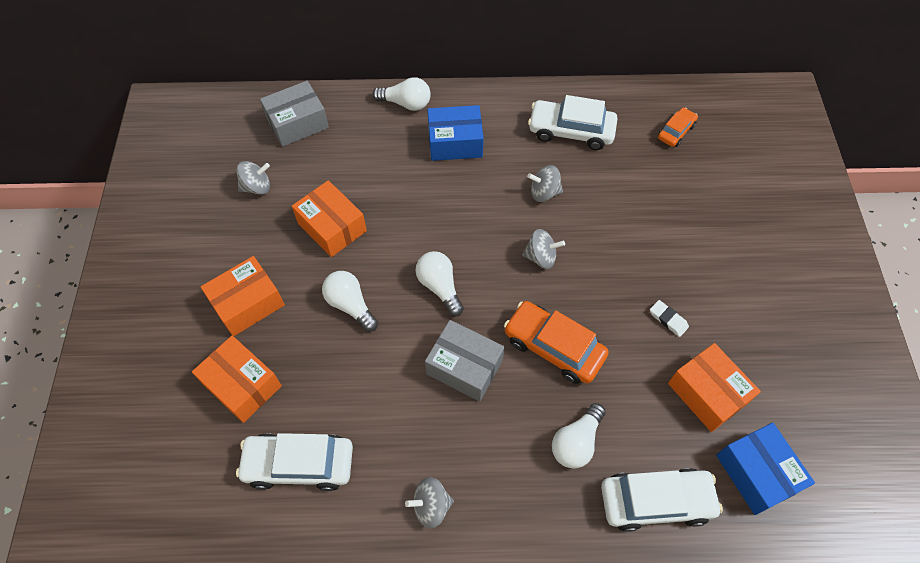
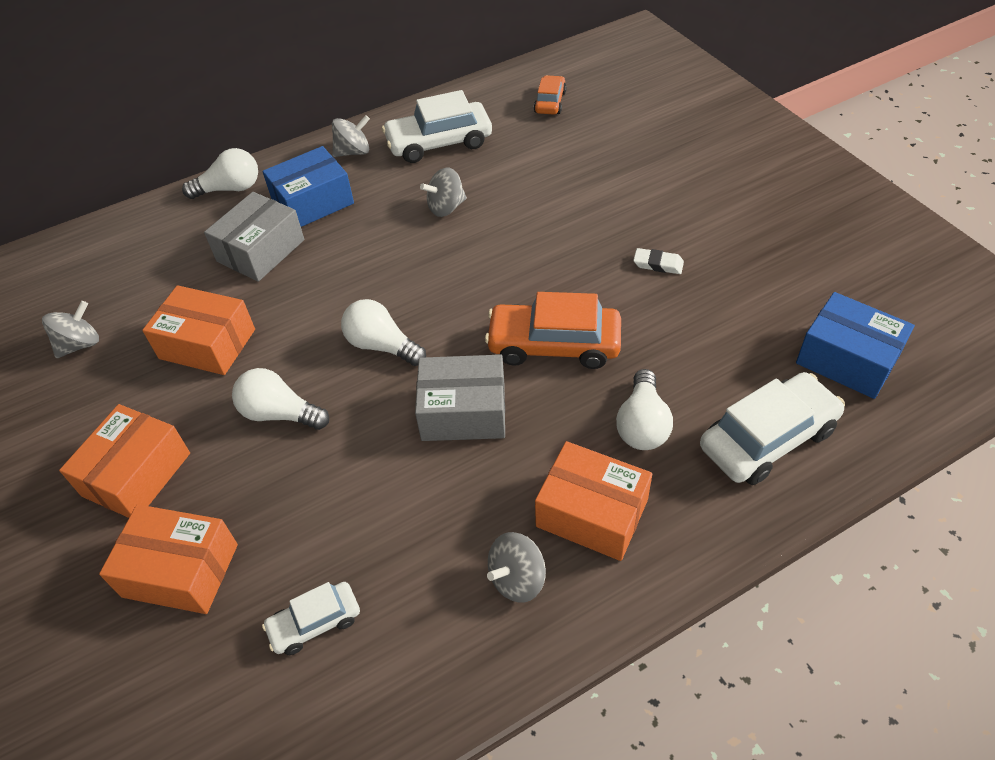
camera: 25 degrees left, 10 degrees down
white car [236,433,353,491] -> white car [262,582,360,655], size x0.56
grey box [260,81,329,147] -> grey box moved to [204,192,304,282]
grey spinning top [522,229,565,269] -> grey spinning top moved to [332,115,370,157]
orange box [668,343,761,432] -> orange box moved to [535,441,652,561]

